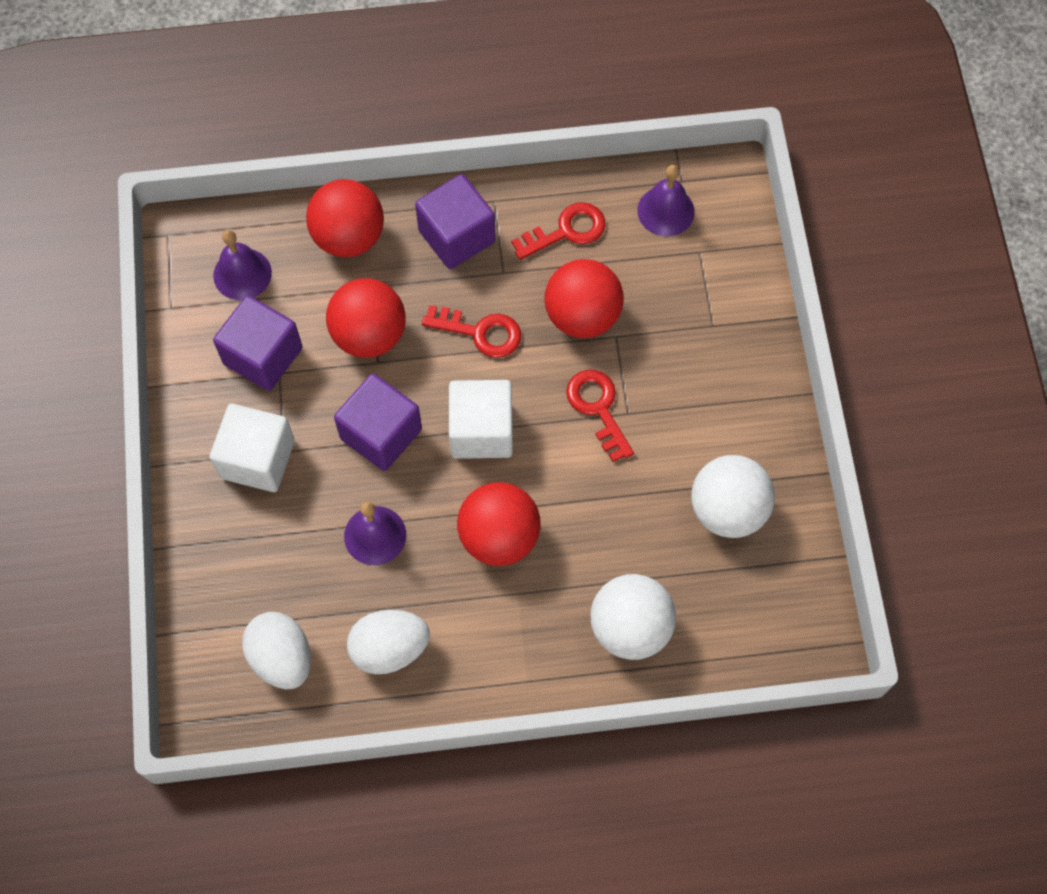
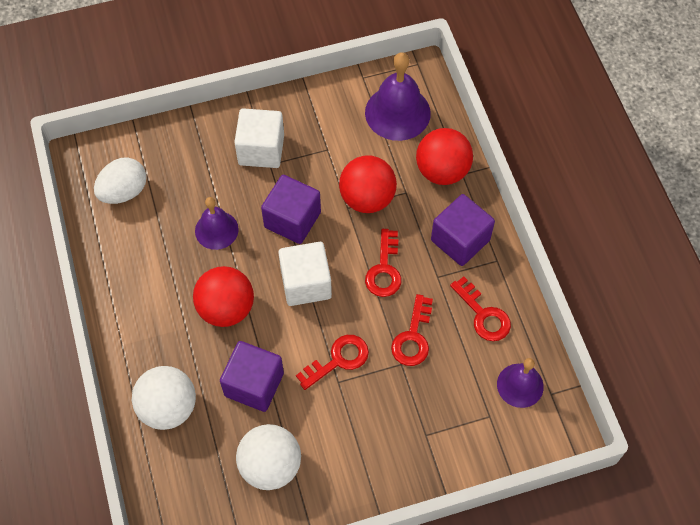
camera: 80 degrees right, 5 degrees down
purple bell [213,230,272,300] -> purple bell [365,52,431,141], size x1.59
purple cube [213,295,303,391] -> purple cube moved to [220,341,284,412]
white egg [347,610,430,674] -> none
red ball [545,259,624,338] -> red key [391,294,433,366]

